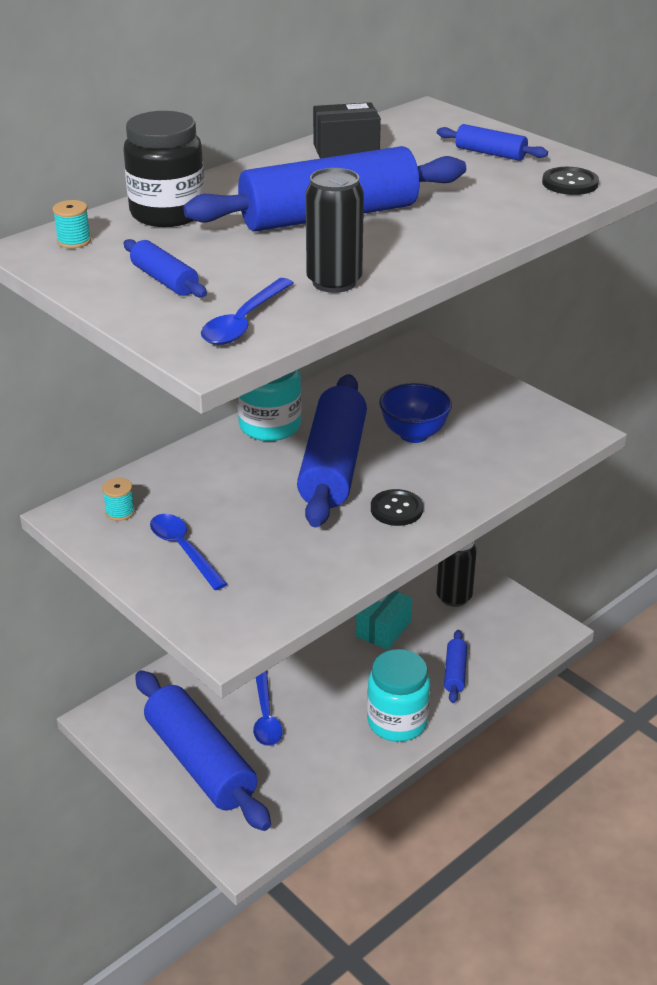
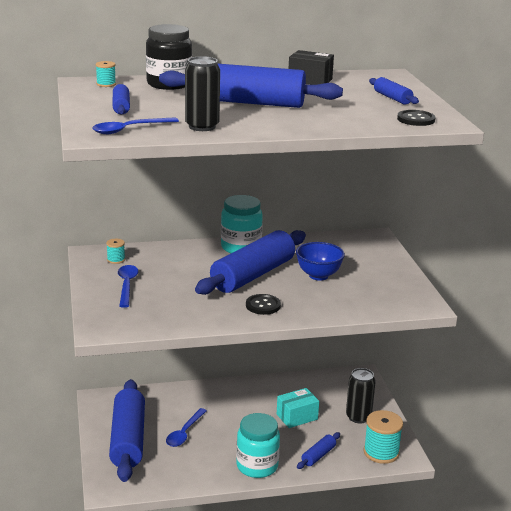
camera: 30 degrees right, 10 degrees down
none -> turquoise spool [364,410,403,464]

